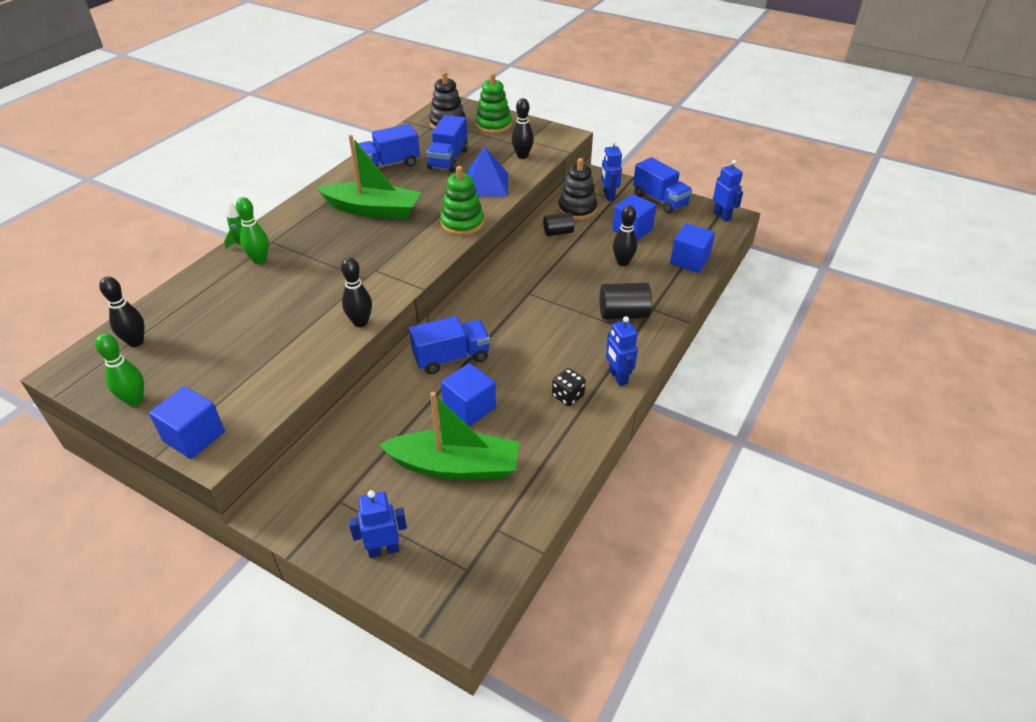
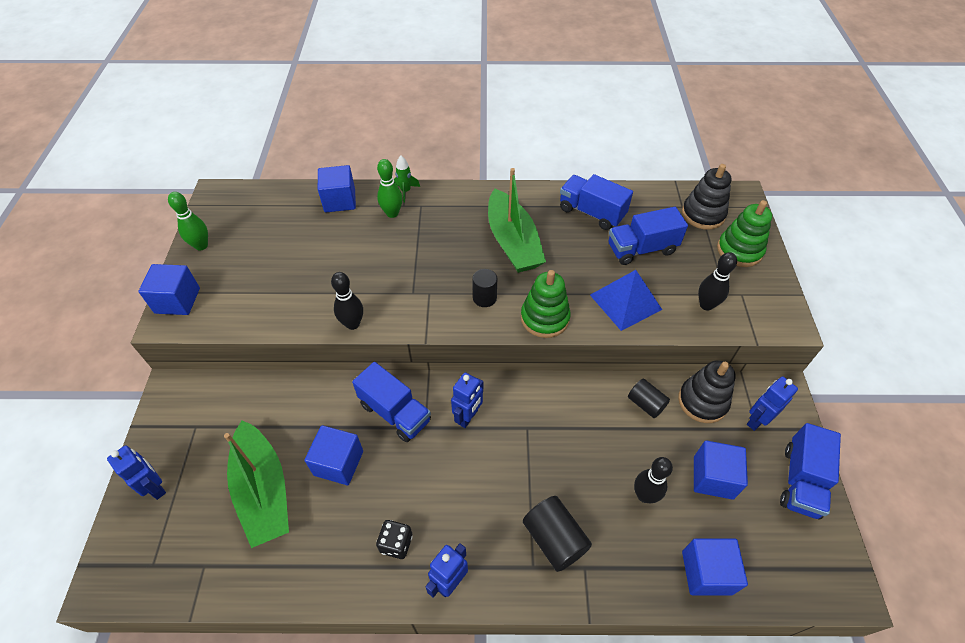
camera: 60 degrees right, 10 degrees up
black bowling pin [99,276,145,347] -> none
blue robot [713,160,743,222] -> blue robot moved to [451,372,483,428]
none -> blue cube [318,165,356,212]
none -> black cylinder [472,269,497,307]

